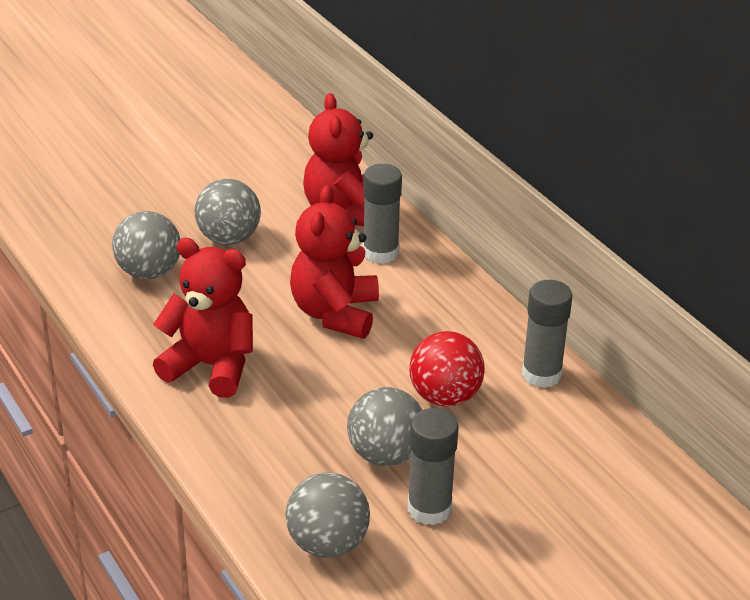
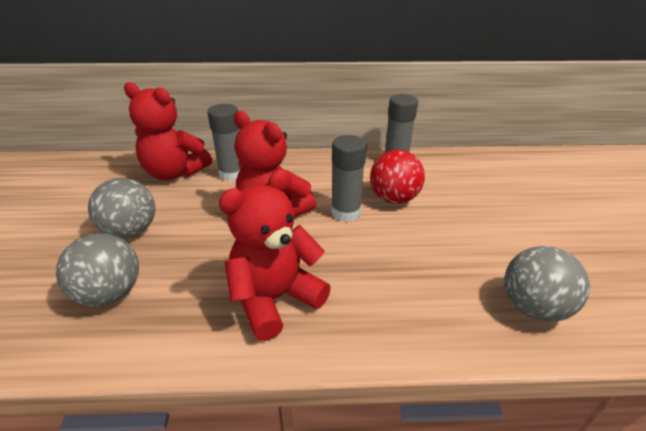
camera: 60 degrees left, 0 degrees up
grey ball [347,387,422,466] -> none
grey glue stick [408,408,459,525] -> grey glue stick moved to [331,135,367,222]

